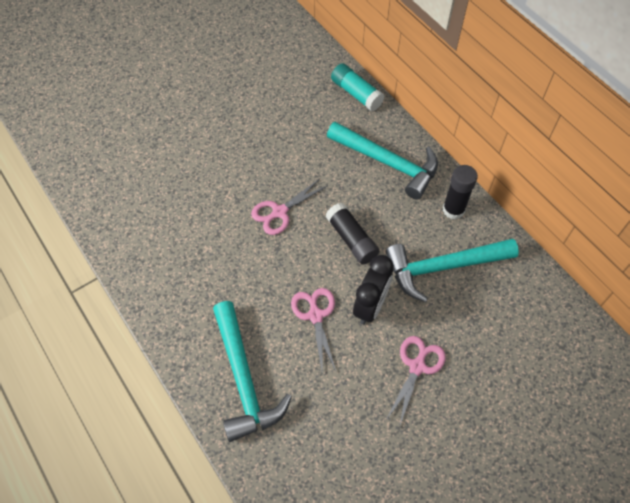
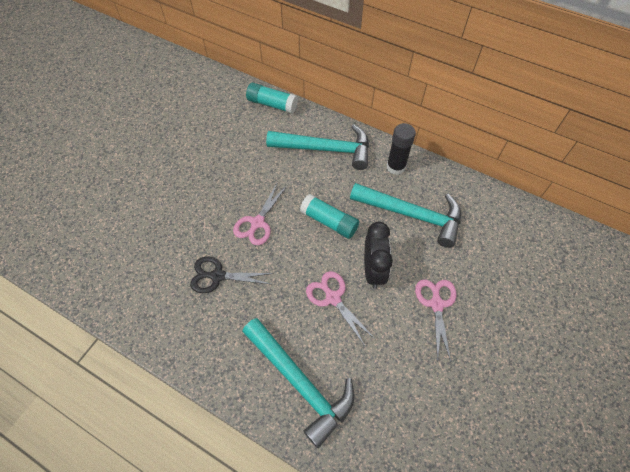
camera: 25 degrees left, 0 degrees up
black glue stick [325,203,379,265] -> turquoise glue stick [300,194,359,239]
turquoise hammer [386,239,519,302] -> turquoise hammer turned 120 degrees counterclockwise [350,183,461,248]
none -> black scissors [190,256,274,293]

